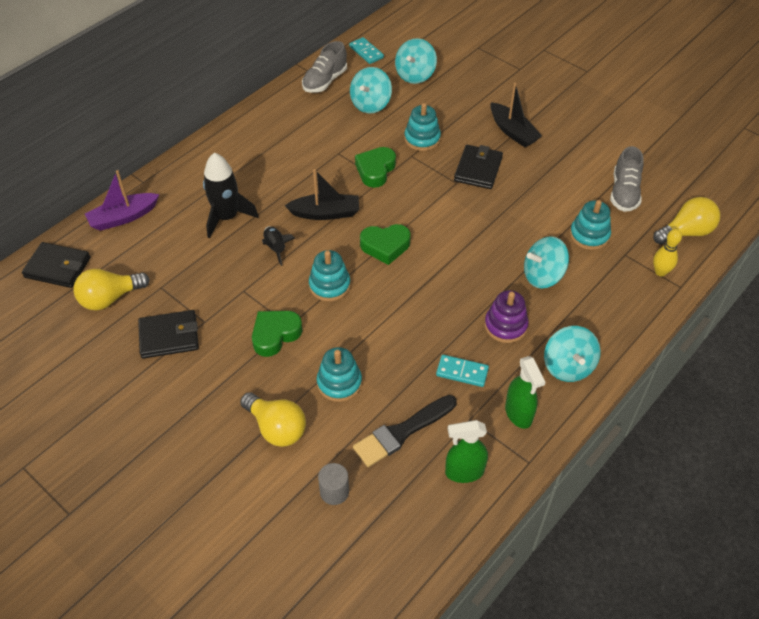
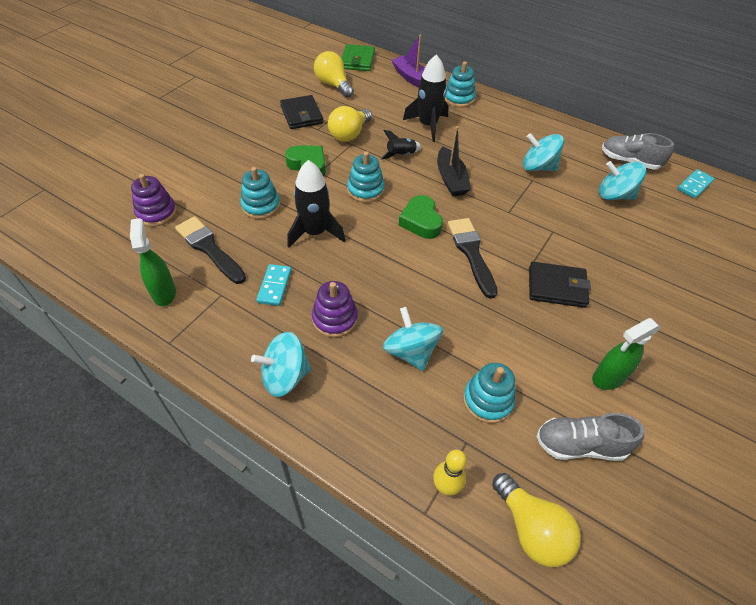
camera: 80 degrees right, 0 degrees up
black wallet [22,242,91,288] -> green wallet [341,44,375,71]
yellow light bulb [240,392,306,447] -> yellow light bulb moved to [328,106,372,142]
grey cylinder [318,463,349,505] -> purple stacking toy [131,174,177,227]
green heart [355,147,396,188] -> none
turquoise spinning top [395,38,437,84] -> turquoise spinning top moved to [523,133,564,171]
turquoise stacking toy [404,103,441,151] -> turquoise stacking toy moved to [445,61,476,108]
black boat [490,83,542,147] -> none
green spray bottle [505,356,545,429] -> green spray bottle moved to [592,318,661,390]
none -> black rocket [287,160,345,248]
none -> black brush [448,218,498,299]

